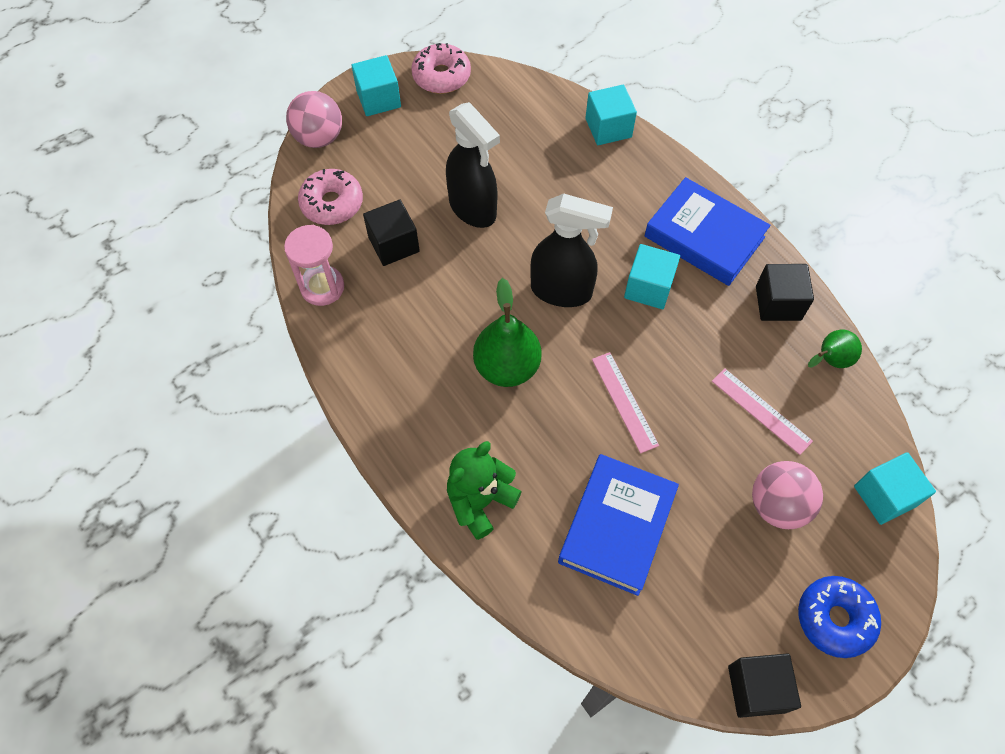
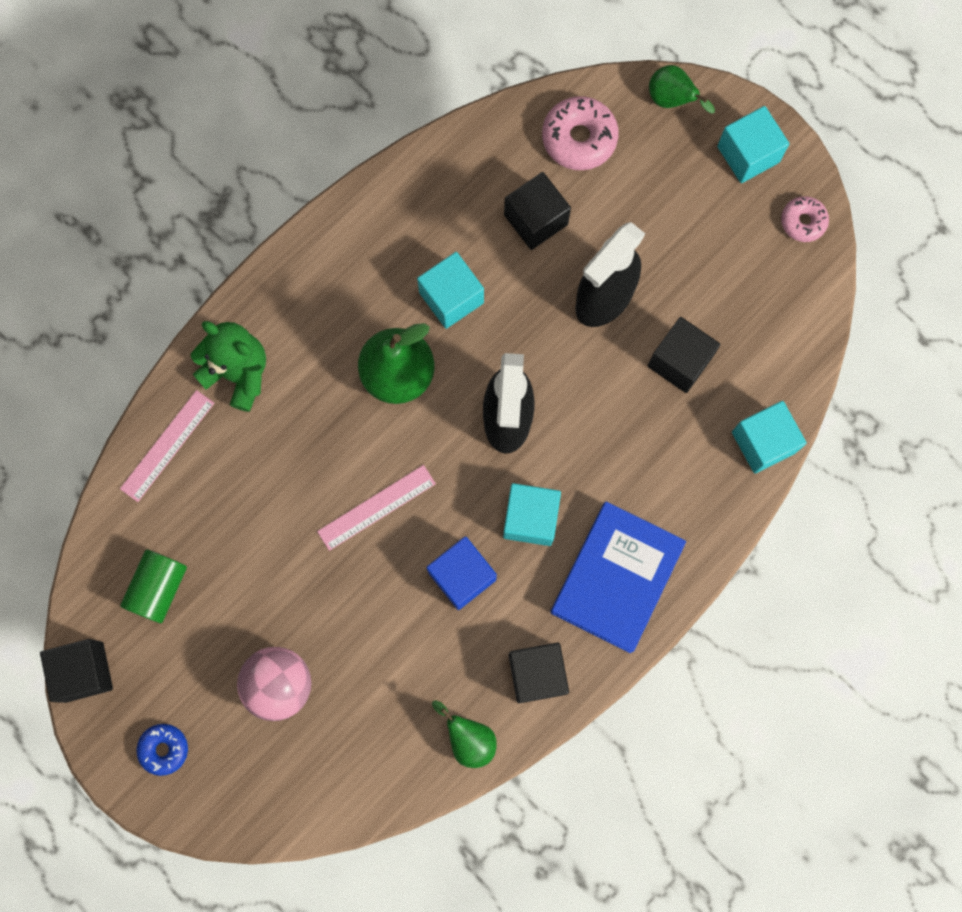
camera: 80 degrees right, 15 degrees up
pink hourglass [284,225,344,306] -> none
pink ball [286,91,342,148] -> green pear [649,65,715,114]
pink donut [411,43,471,94] -> pink donut [781,196,829,242], size x0.61
blue book [558,454,679,596] -> none
pink ruler [712,368,813,455] -> pink ruler moved to [120,390,214,502]
blue donut [798,576,881,658] -> blue donut [137,724,188,776], size x0.61
turquoise cube [854,452,936,525] -> turquoise cube moved to [417,252,484,329]
none -> green cylinder [120,549,187,623]
none -> blue cube [427,536,497,610]
none -> black cube [648,317,720,393]

